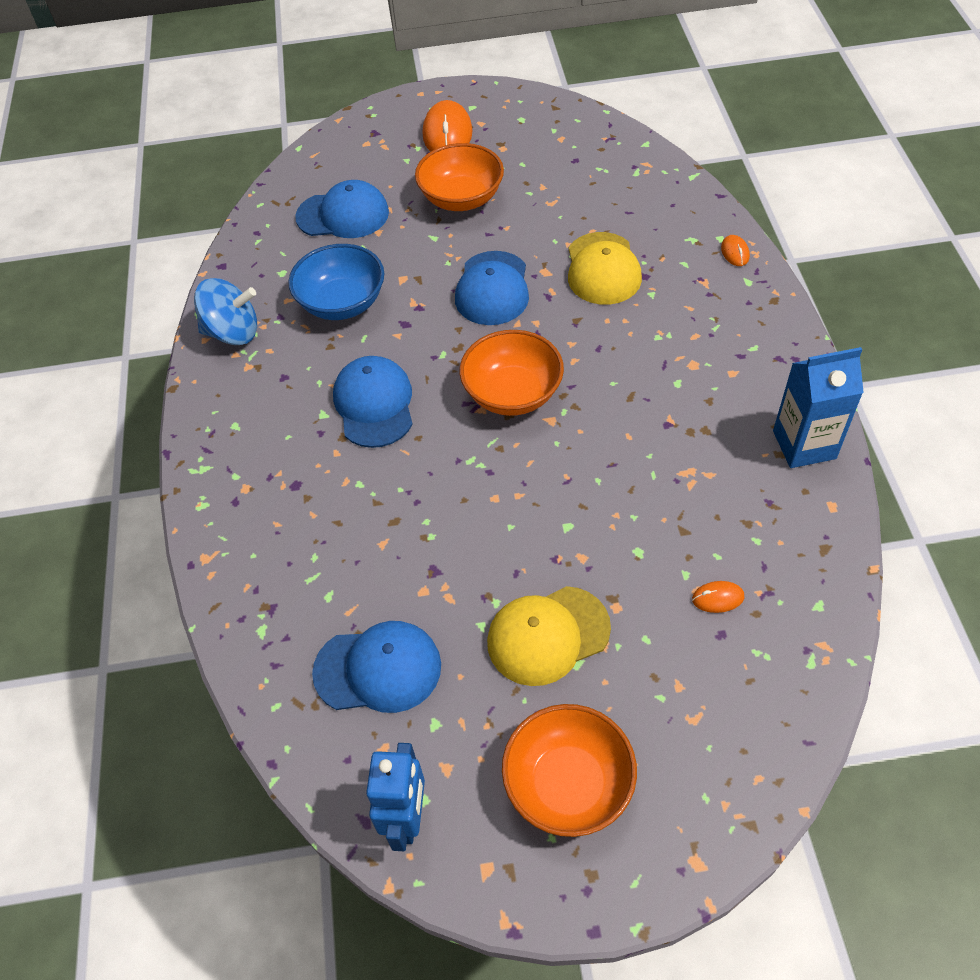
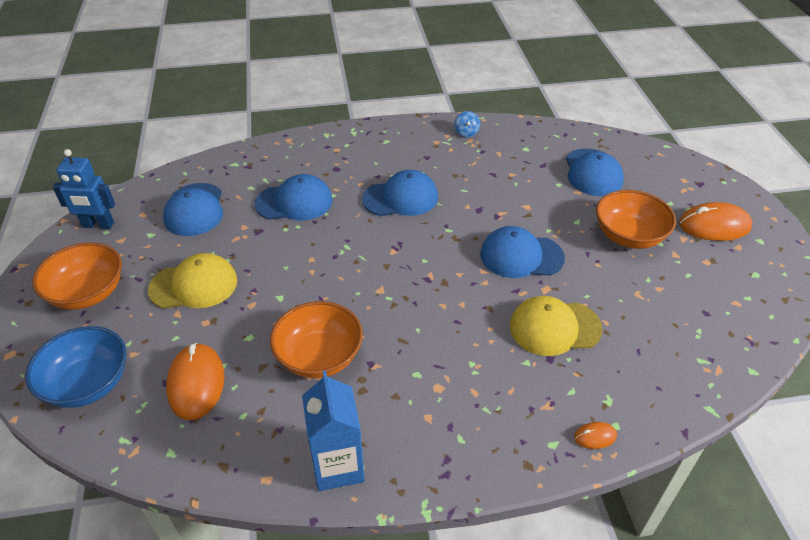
camera: 85 degrees right, 10 degrees down
blue spinning top [194,278,257,345] -> blue spinning top [454,111,480,138], size x0.53
blue bowl [288,244,384,320] -> blue bowl moved to [25,326,126,408]
orange bowl [459,330,564,416] -> orange bowl moved to [270,301,363,378]
yellow cap [487,586,611,686] -> yellow cap turned 105 degrees clockwise [148,253,237,309]
orange mouse [692,581,744,613] -> orange mouse [166,343,225,420], size x2.14
none -> blue cap [255,174,333,220]

